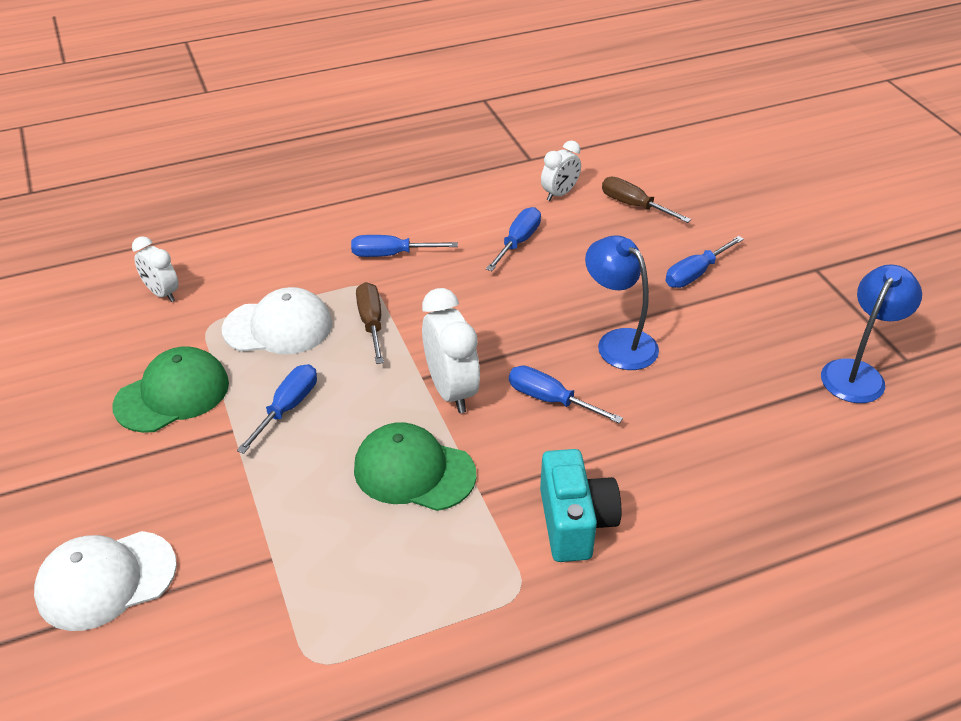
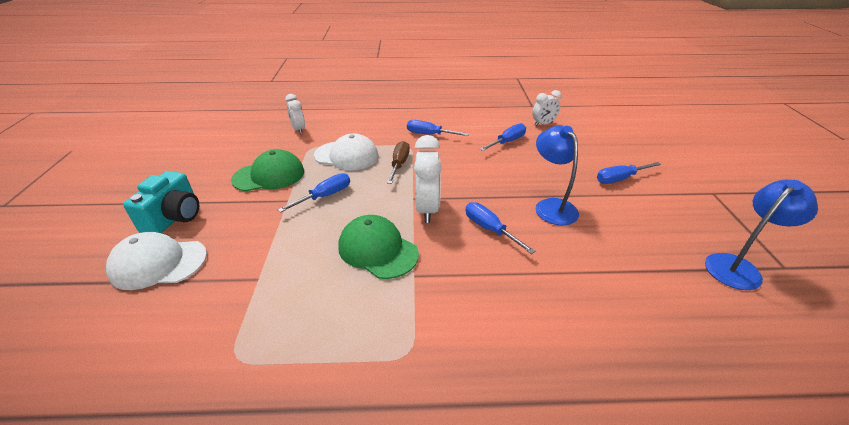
camera: 20 degrees right, 5 degrees down
turquoise camera [540,449,621,562] -> turquoise camera moved to [123,171,199,233]
brown screwdriver [602,177,691,223] -> none

